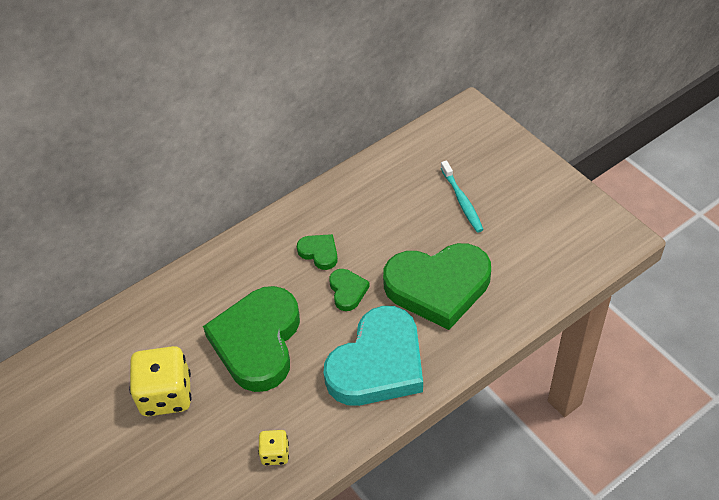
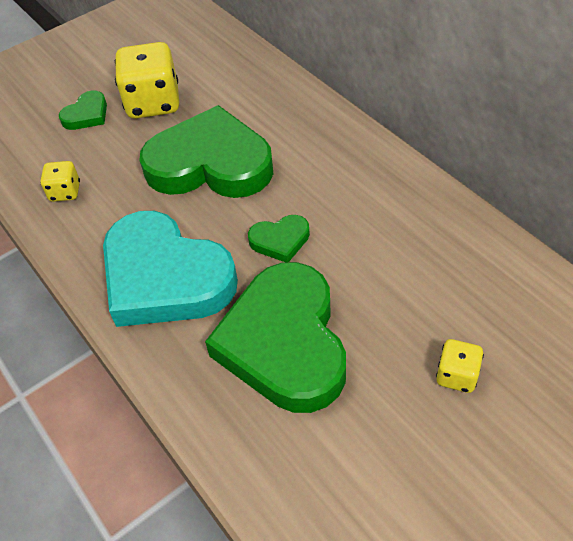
camera: 90 degrees right, 0 degrees up
green heart [297,234,338,270] -> green heart moved to [59,91,107,130]
turquoise toothbrush [441,160,484,233] -> yellow dice [436,339,484,393]

